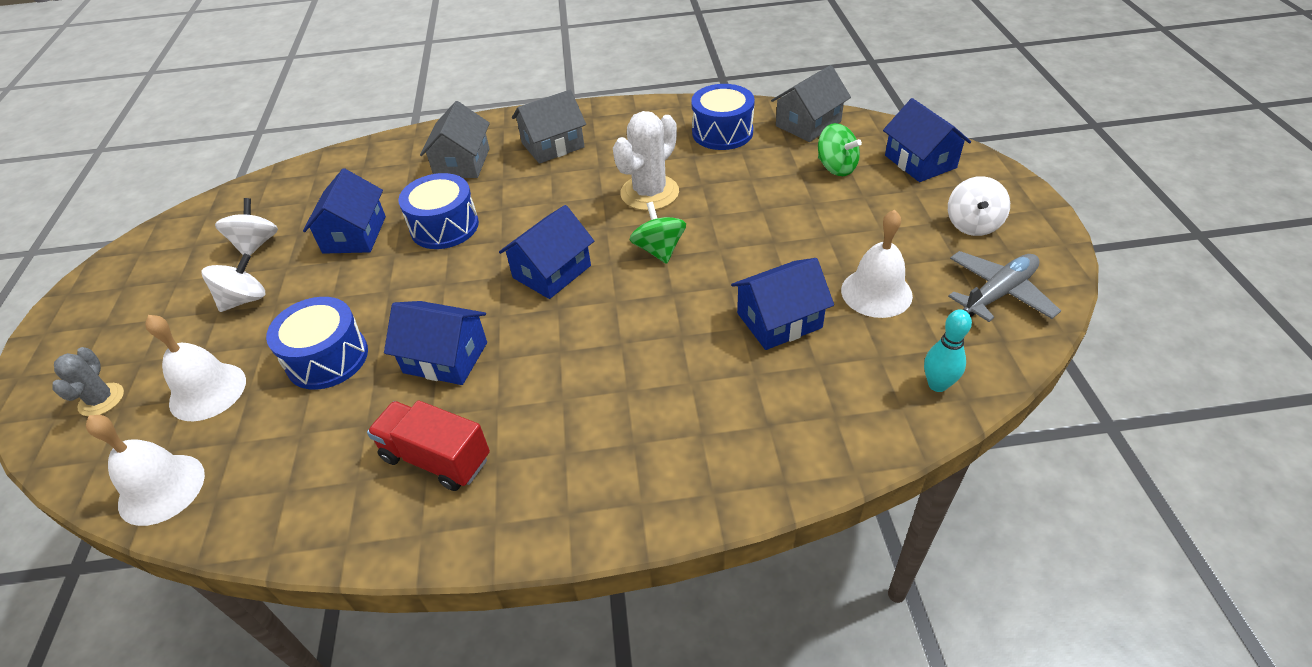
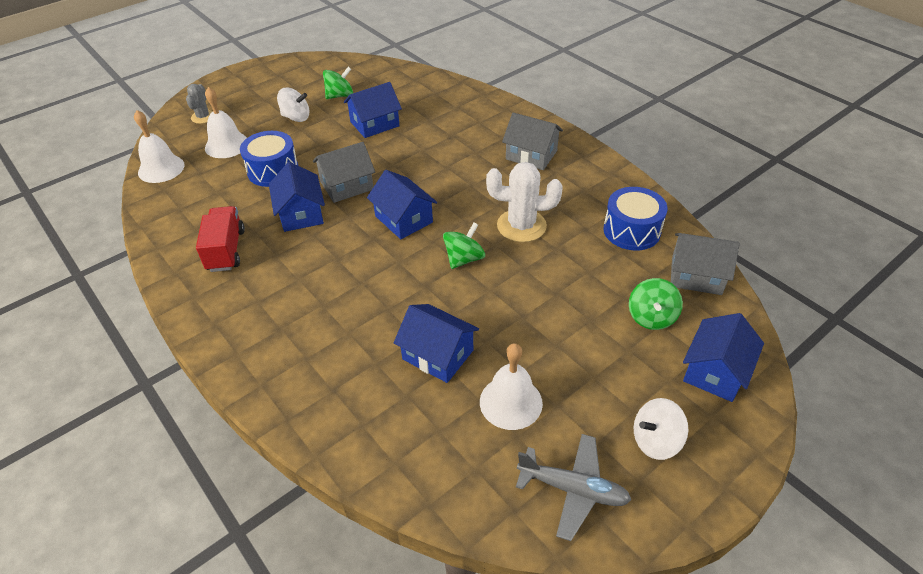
camera: 55 degrees right, 0 degrees up
grey cactus [53,347,124,416] -> grey cactus turned 45 degrees counterclockwise [186,84,213,124]
white spinning top [215,198,278,256] -> green spinning top [323,67,353,99]
blue drum [398,173,479,249] -> none
grey house [420,101,490,178] -> grey house moved to [313,142,375,203]
blue house [499,205,594,299] -> blue house turned 45 degrees clockwise [367,170,437,239]
turquoise bowling pin [924,309,972,392] -> none

